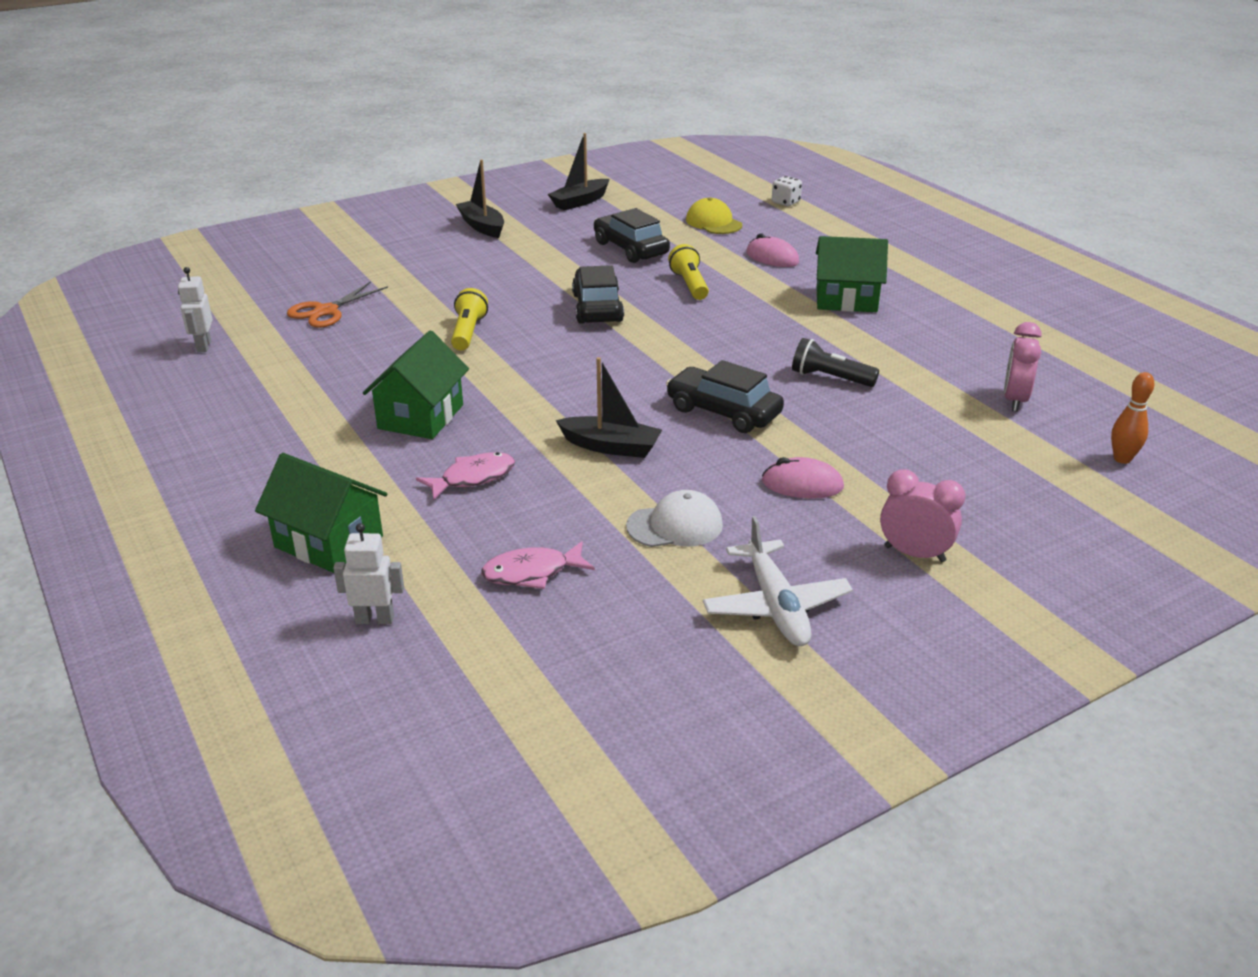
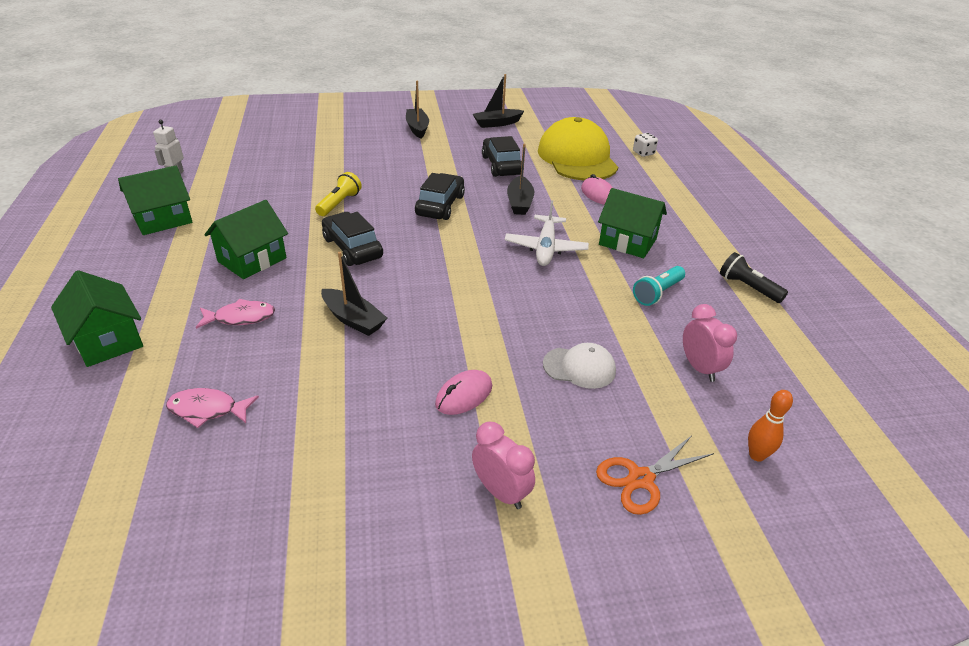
camera: 20 degrees right, 5 degrees up
orange scissors [287,281,388,328] -> orange scissors moved to [596,435,714,515]
white robot [333,523,404,624] -> none
white cap [626,490,723,547] -> white cap moved to [543,343,616,389]
black car [666,360,784,433] -> black car moved to [322,212,383,266]
yellow flashlight [668,244,709,300] -> black boat [507,144,534,215]
yellow cap [686,197,742,234] -> yellow cap [538,117,618,181], size x2.07
white plane [703,516,853,646] -> white plane moved to [505,200,589,266]
pink mouse [762,457,844,499] -> pink mouse turned 75 degrees counterclockwise [435,370,492,415]
black flashlight [792,338,879,387] -> black flashlight moved to [720,252,788,303]
pink clock [1004,322,1042,411] -> pink clock turned 120 degrees clockwise [683,304,737,382]
none -> green house [118,166,192,235]
none -> turquoise flashlight [633,266,685,306]

